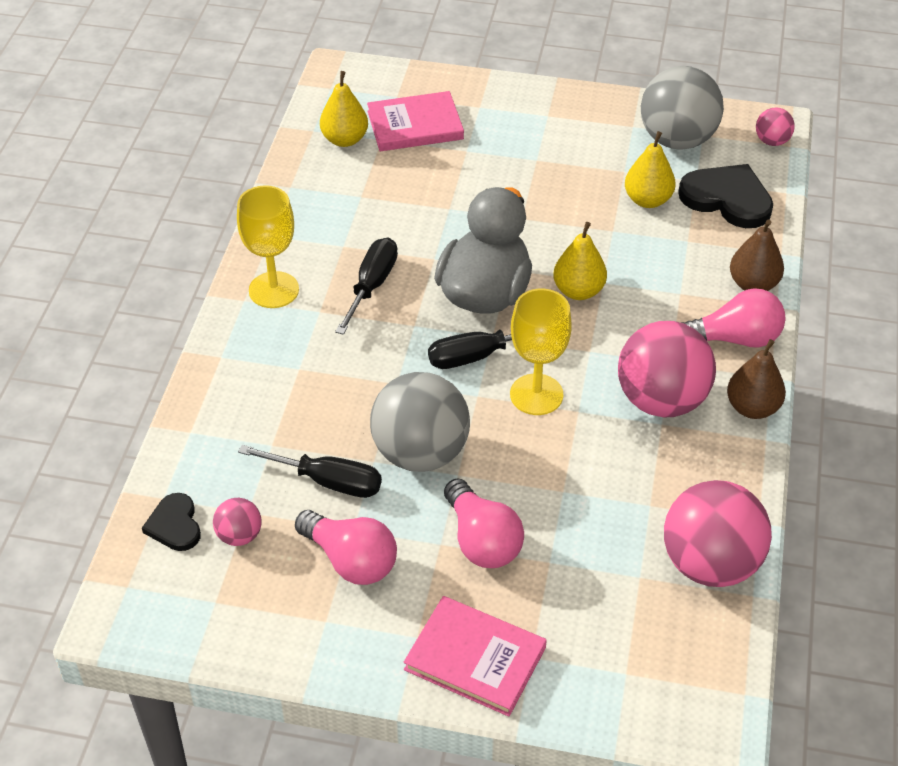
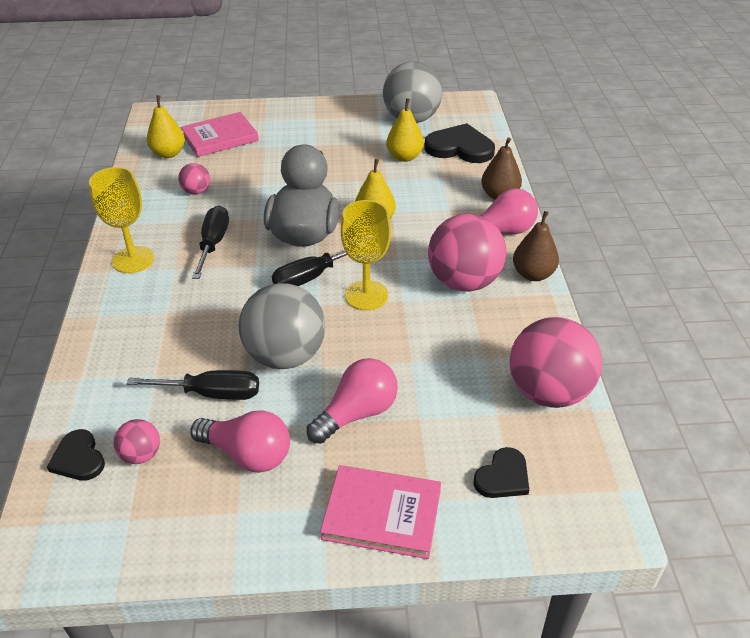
camera: 15 degrees left, 5 degrees down
pink light bulb [444,478,524,568] -> pink light bulb turned 90 degrees counterclockwise [307,358,398,444]
pink ball [756,107,795,146] -> pink ball moved to [178,163,210,195]
none -> black heart [473,447,529,498]

